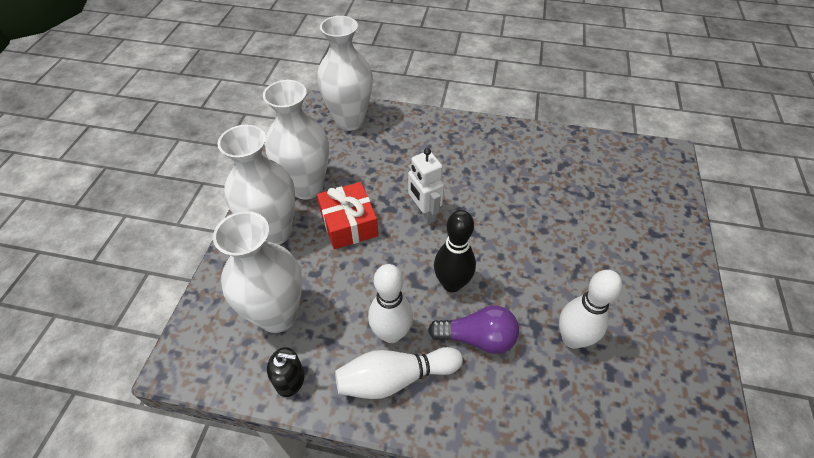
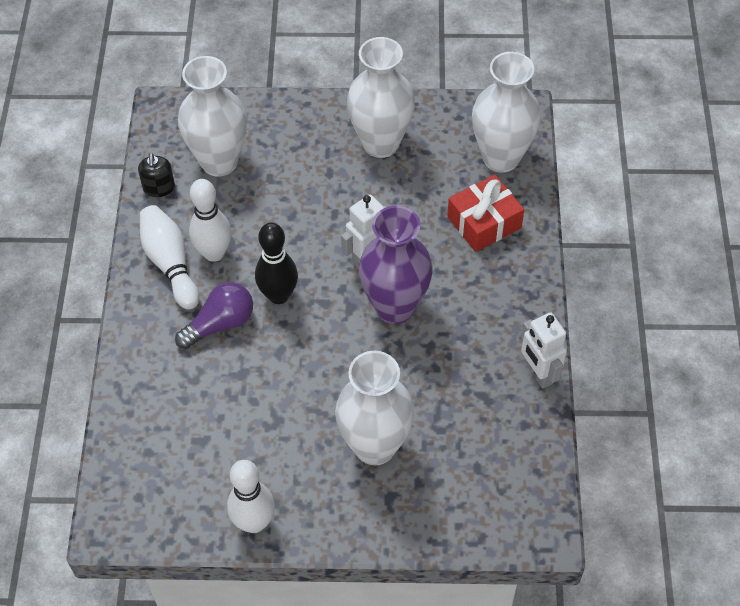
camera: 80 degrees right, 5 degrees up
white vase [217,125,295,245] -> white vase moved to [335,351,414,465]
red gift [317,182,378,249] -> red gift moved to [447,175,524,252]
purple light bulb [428,305,519,354] -> purple light bulb turned 120 degrees counterclockwise [175,282,253,349]
white bowling pin [559,270,622,349] -> white bowling pin moved to [227,460,275,533]
none -> purple vase [359,206,433,324]
none -> white robot [521,312,567,389]

